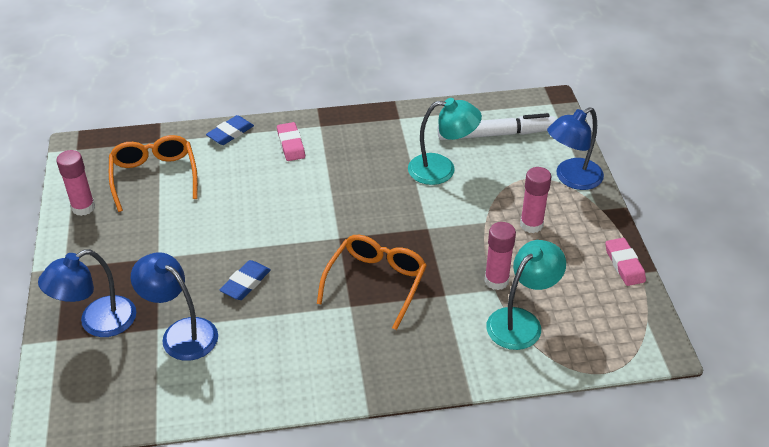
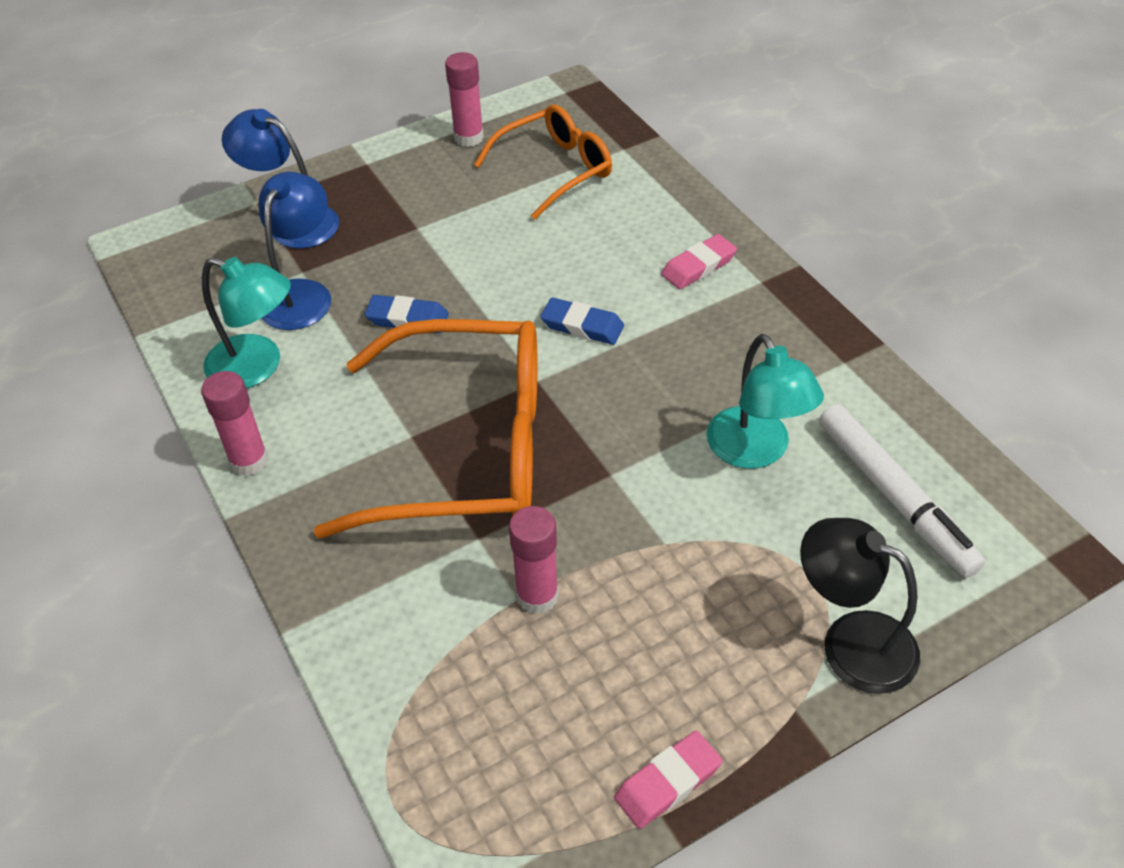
camera: 70 degrees right, 5 degrees up
blue eraser [206,115,254,145] -> blue eraser moved to [540,297,624,345]
orange glasses [317,235,427,330] -> orange glasses [314,319,537,538], size x1.72
turquoise lamp [486,240,566,350] -> turquoise lamp moved to [202,257,291,388]
pink glue stick [520,167,552,233] -> pink glue stick moved to [201,371,268,476]
blue lamp [547,107,604,190] -> black lamp [800,518,920,694]

